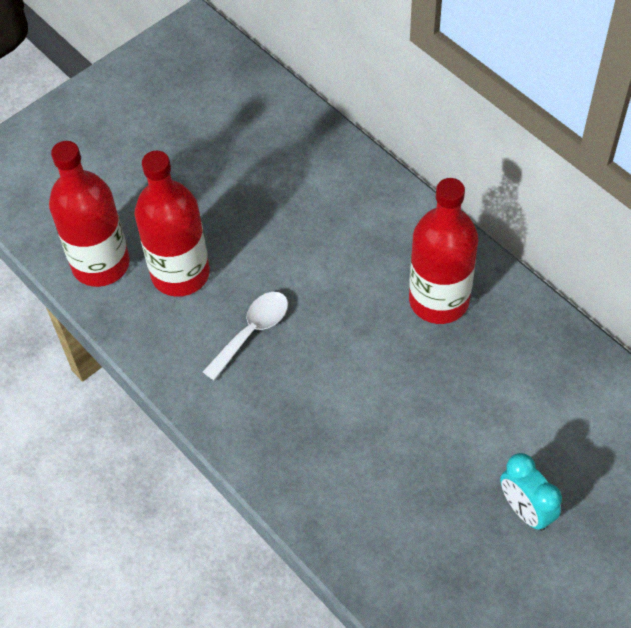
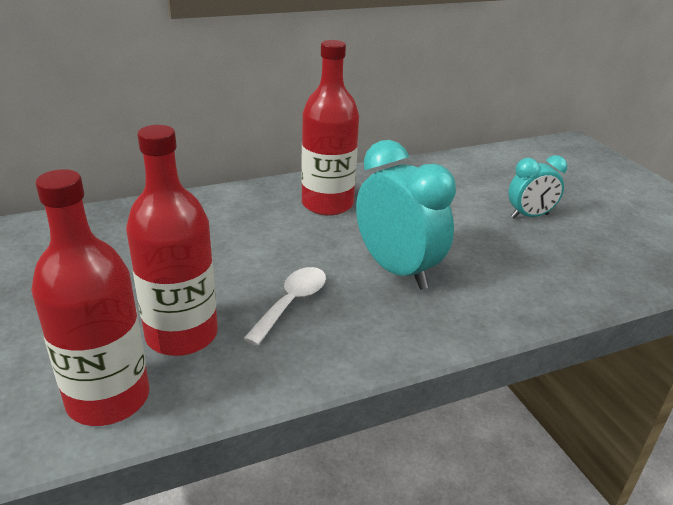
camera: 75 degrees left, 25 degrees down
white spoon [202,292,288,381] -> white spoon turned 60 degrees clockwise [243,267,326,346]
none -> turquoise clock [356,140,456,290]

